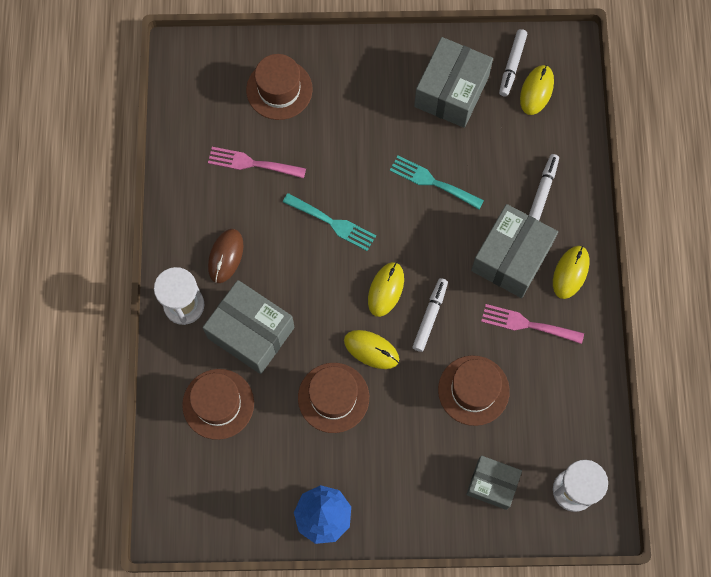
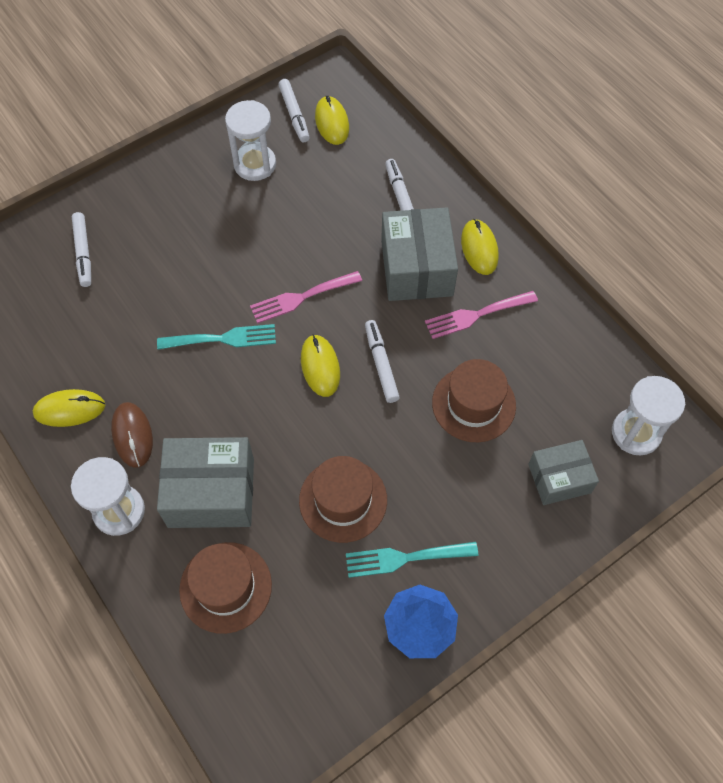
camera: 35 degrees left, 10 degrees down
pink fork [208,147,306,178] -> pink fork moved to [250,271,362,324]
brown hat [246,54,313,120] -> white marker [72,212,91,287]
yellow mouse [344,330,399,369] -> yellow mouse moved to [33,389,105,427]
turquoise fork [390,156,484,209] -> turquoise fork moved to [346,542,478,578]
grey box [414,37,493,128] -> white hourglass [225,100,276,181]

